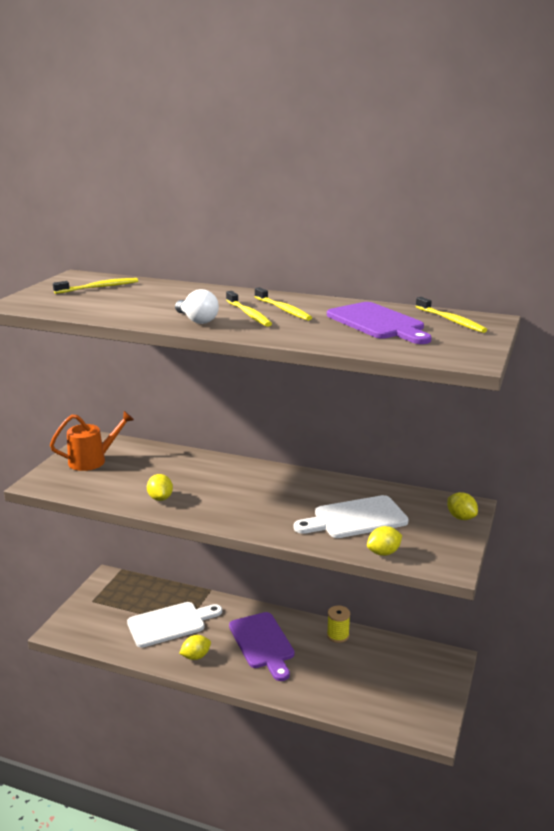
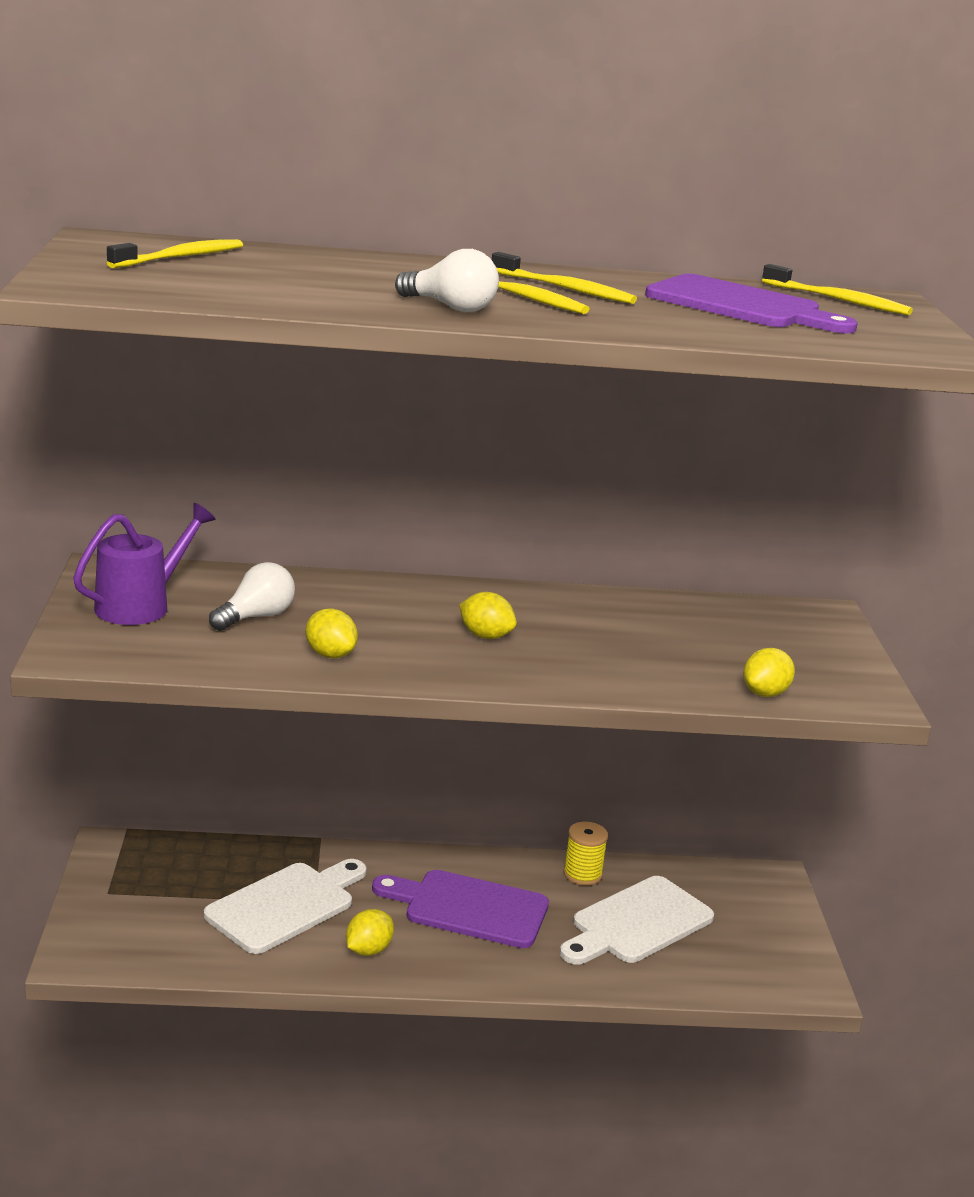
camera: 25 degrees left, 0 degrees up
orange watering can [50,411,134,471] -> purple watering can [73,503,215,625]
purple cutting board [229,612,295,681] -> purple cutting board turned 150 degrees clockwise [372,870,549,948]
white cutting board [294,495,409,538] -> white cutting board moved to [560,876,714,965]
yellow lemon [447,492,478,520] -> yellow lemon moved to [459,592,517,639]
none -> white light bulb [209,562,295,631]

